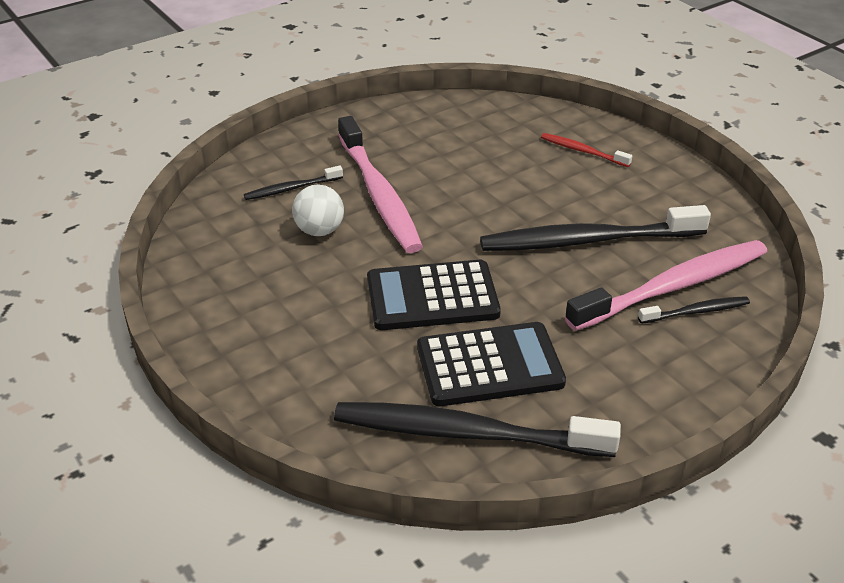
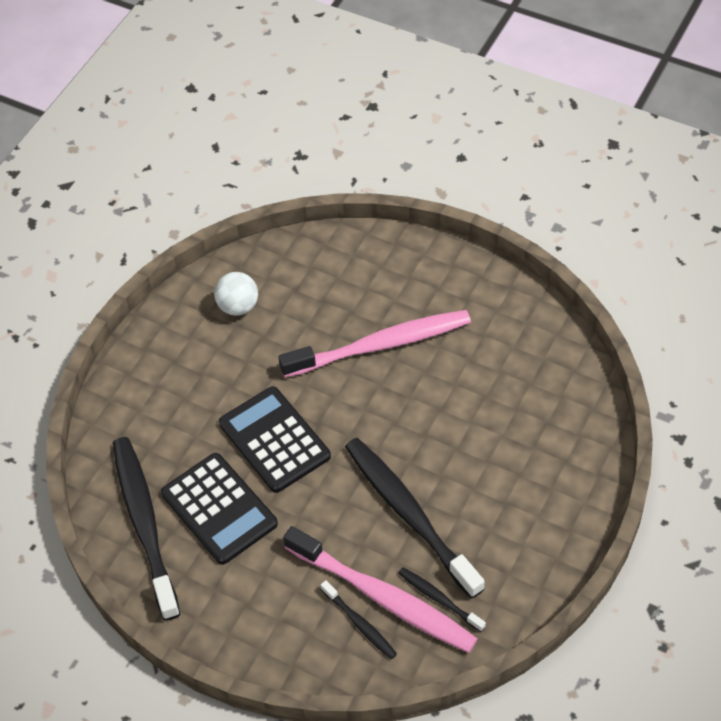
camera: 65 degrees right, 15 degrees up
black toothbrush [244,166,343,200] -> black toothbrush moved to [398,567,486,632]
white ball [292,185,344,236] -> white ball moved to [214,272,258,316]
pink toothbrush [338,116,423,253] -> pink toothbrush turned 150 degrees counterclockwise [279,310,471,378]
red toothbrush [541,133,632,167] -> none

